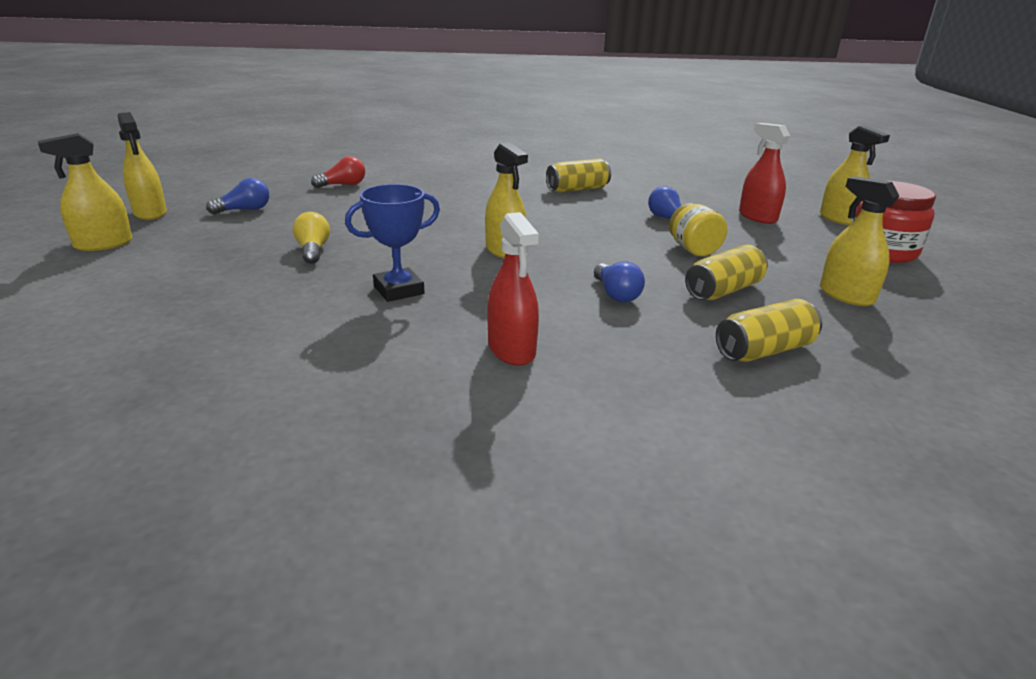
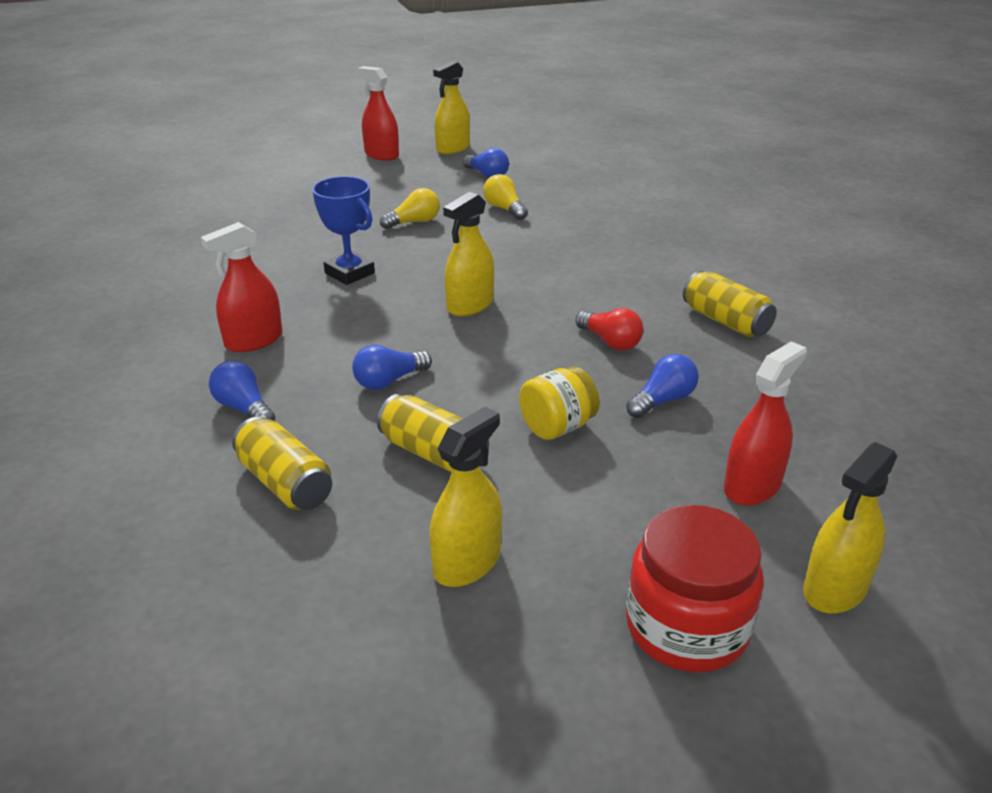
camera: 75 degrees right, 5 degrees up
yellow spray bottle [38,133,132,251] -> red spray bottle [357,66,399,161]
red light bulb [311,156,365,188] -> red light bulb moved to [575,308,643,351]
none -> blue light bulb [209,361,276,421]
none -> yellow light bulb [483,174,528,220]

